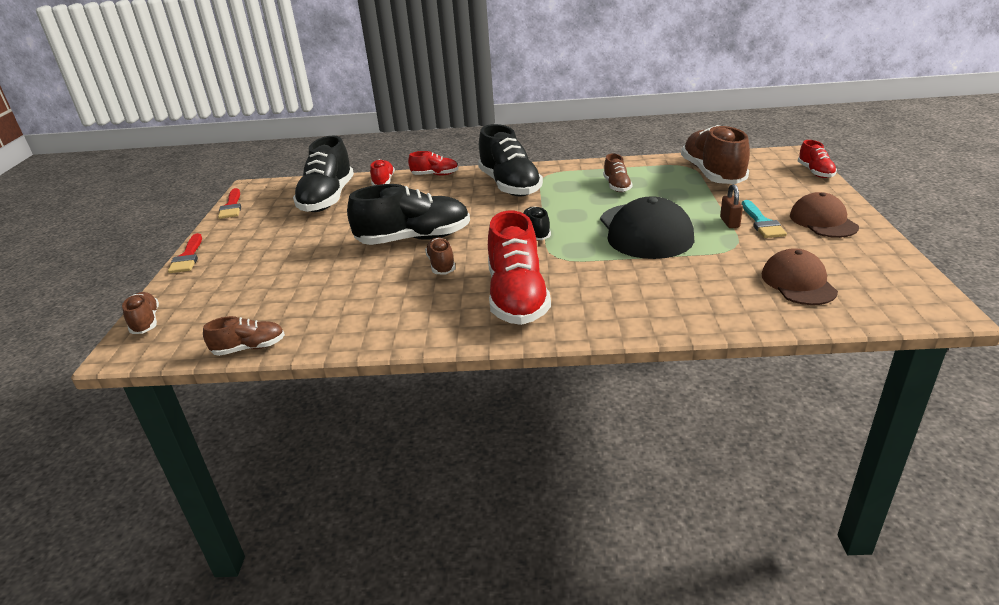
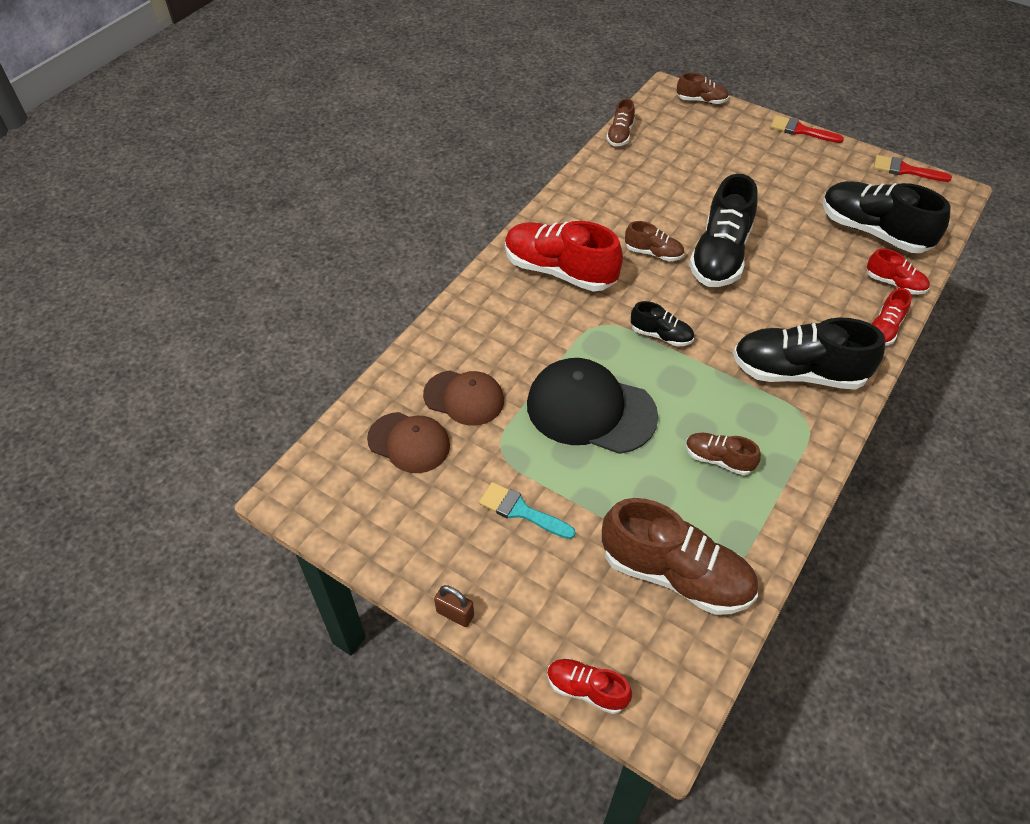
camera: 120 degrees right, 20 degrees up
brown padlock [720,184,743,228] -> brown padlock moved to [434,585,474,627]
brown cap [790,192,859,238] -> brown cap moved to [423,370,504,426]

